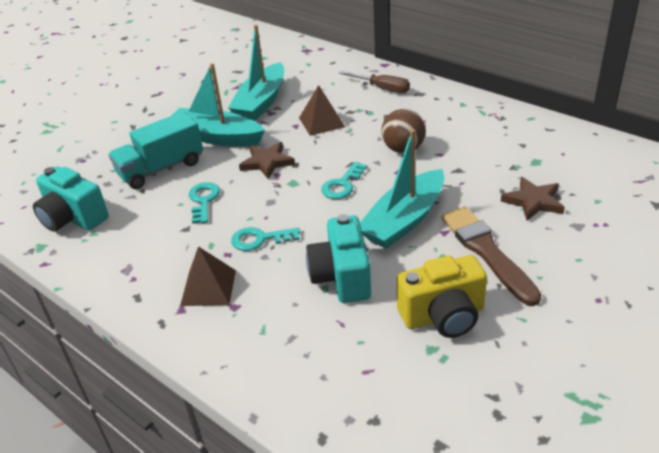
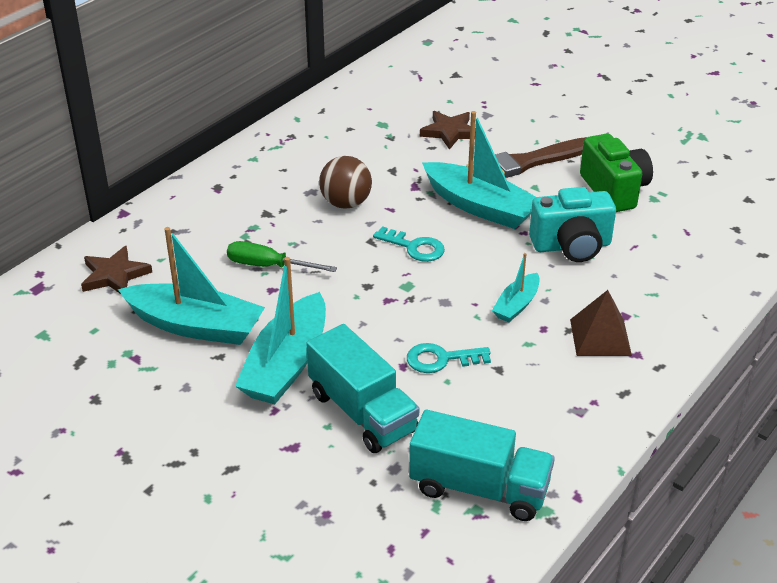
camera: 95 degrees left, 0 degrees up
turquoise camera [33,166,109,232] -> turquoise truck [409,410,555,521]
turquoise key [231,227,300,251] -> turquoise boat [492,253,540,322]
brown star [239,142,295,179] -> brown star moved to [81,245,152,294]
brown pyramid [299,85,345,136] -> green screwdriver [227,241,337,272]
brown screwdriver [339,71,410,93] -> none
yellow camera [397,255,487,338] -> green camera [580,134,653,212]

